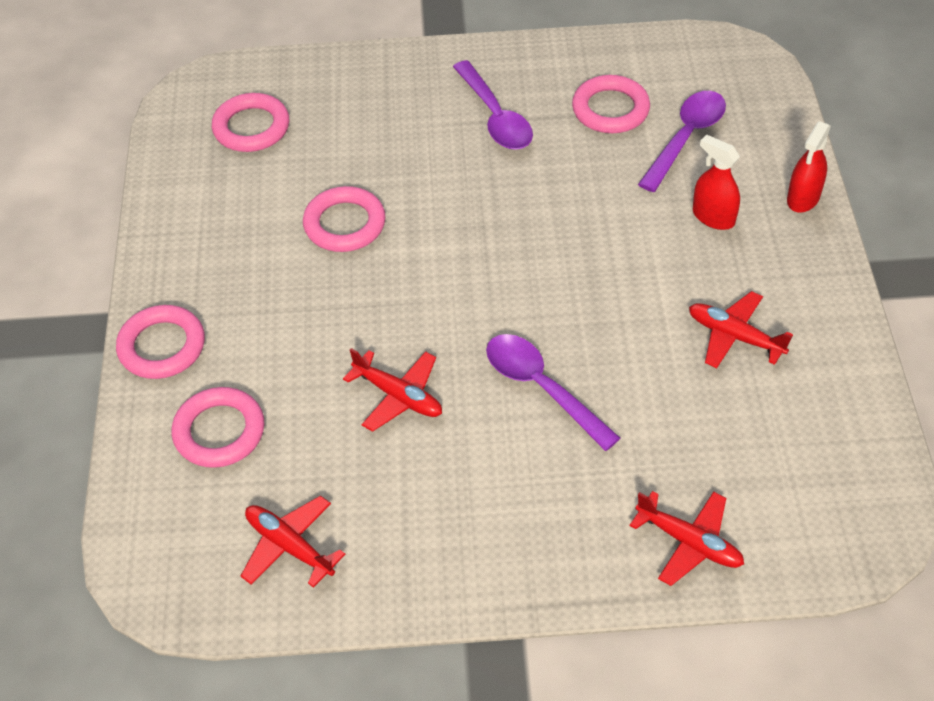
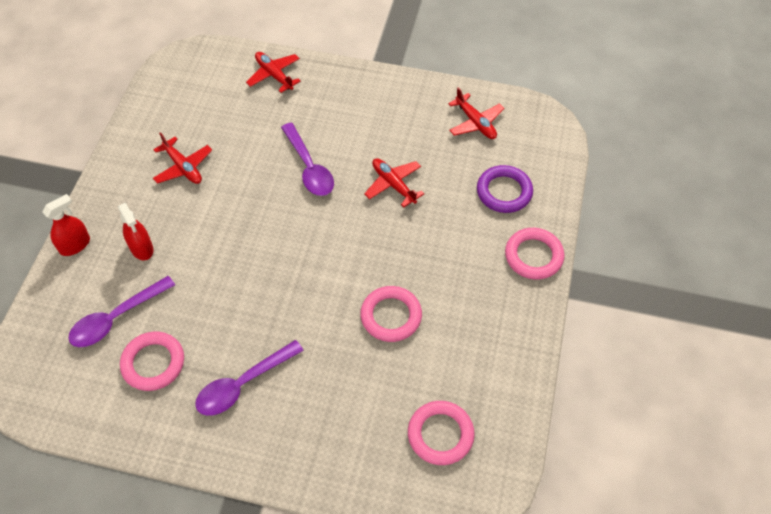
camera: 165 degrees left, 5 degrees up
pink ring [172,387,264,468] -> purple ring [477,165,533,213]
purple spoon [453,60,533,150] -> purple spoon turned 120 degrees counterclockwise [195,340,304,416]

